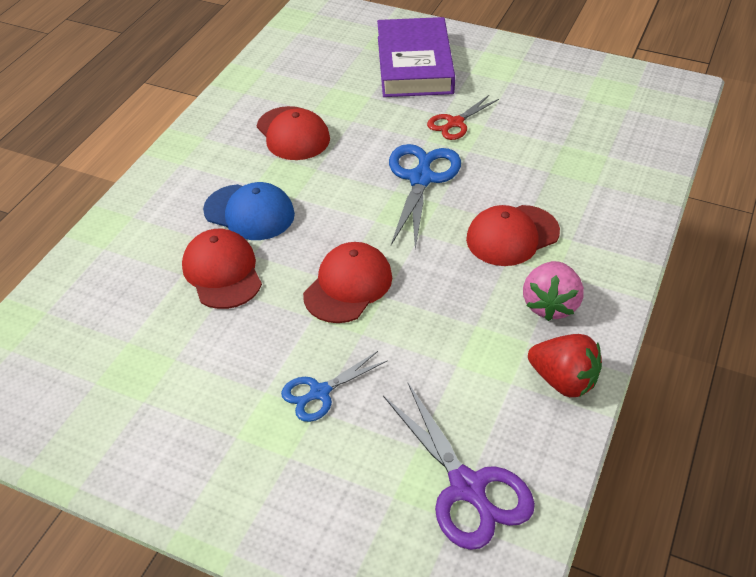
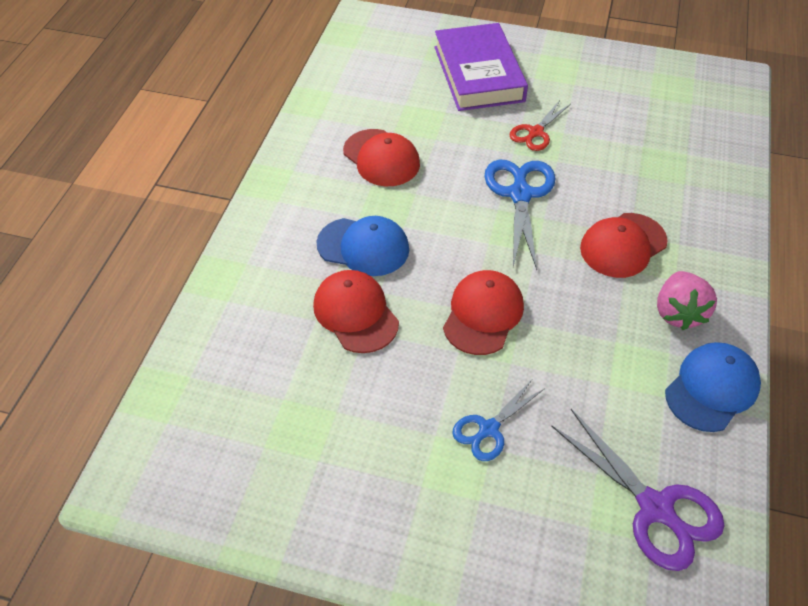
camera: 10 degrees left, 5 degrees up
red strawberry [528,334,602,397] -> blue cap [665,342,761,432]

